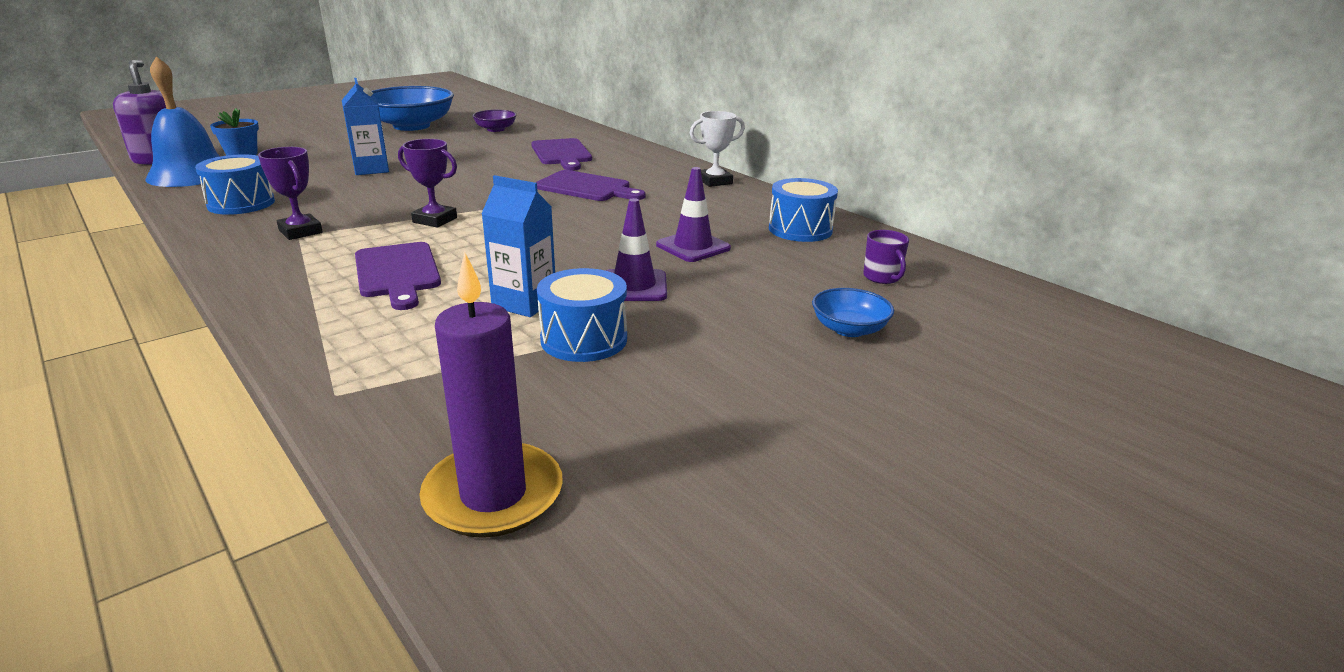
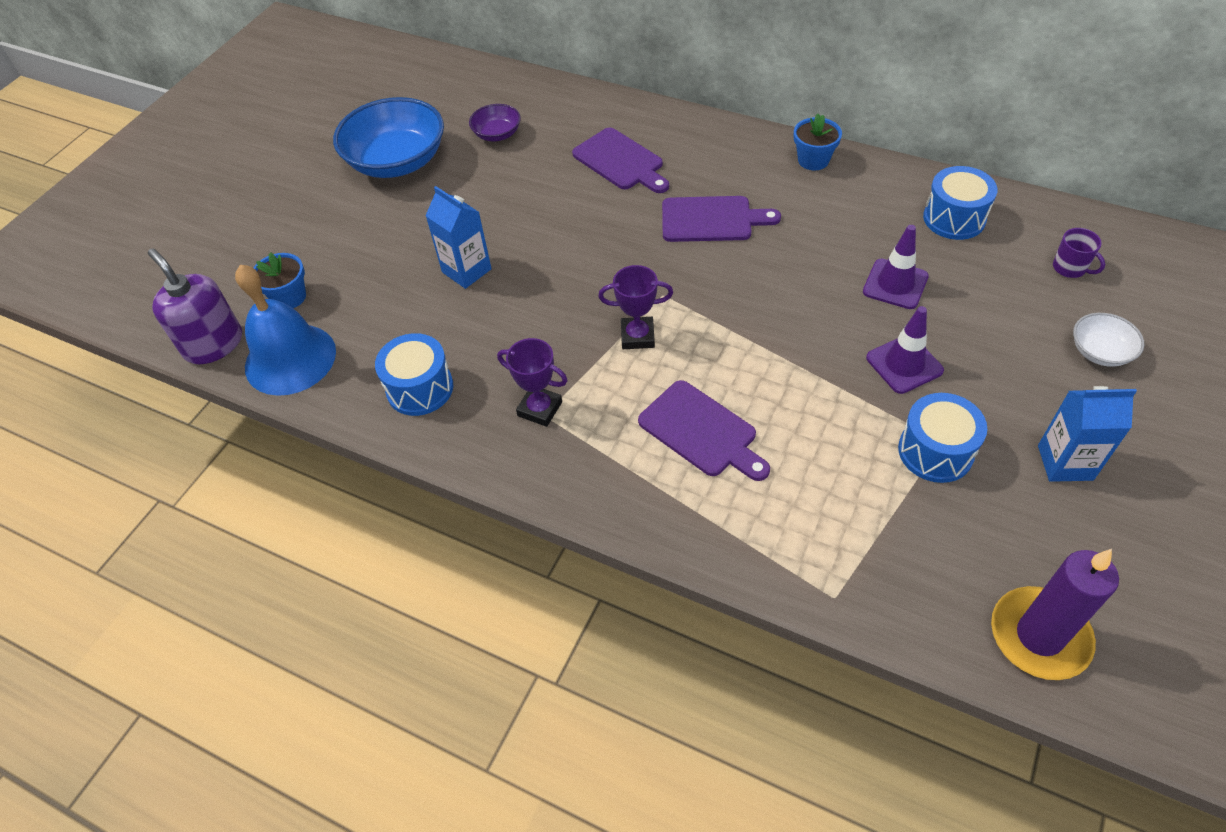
camera: 20 degrees left, 25 degrees up
blue carton [481,175,555,317] -> blue carton moved to [1038,386,1137,482]
white trophy [690,111,745,187] -> blue flower pot [794,114,842,170]
blue bowl [812,288,894,337] -> white bowl [1073,313,1144,367]

